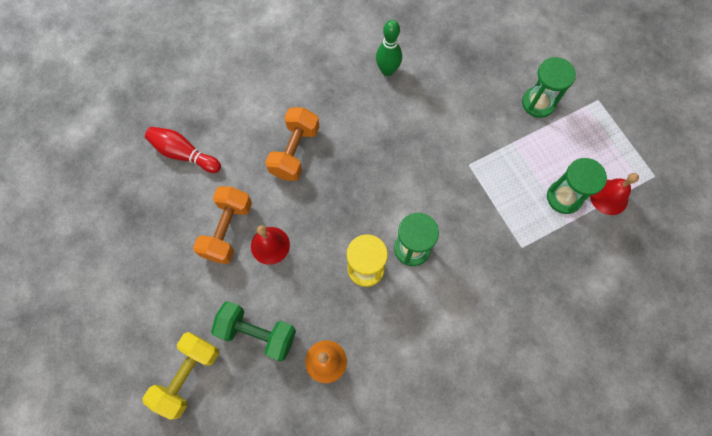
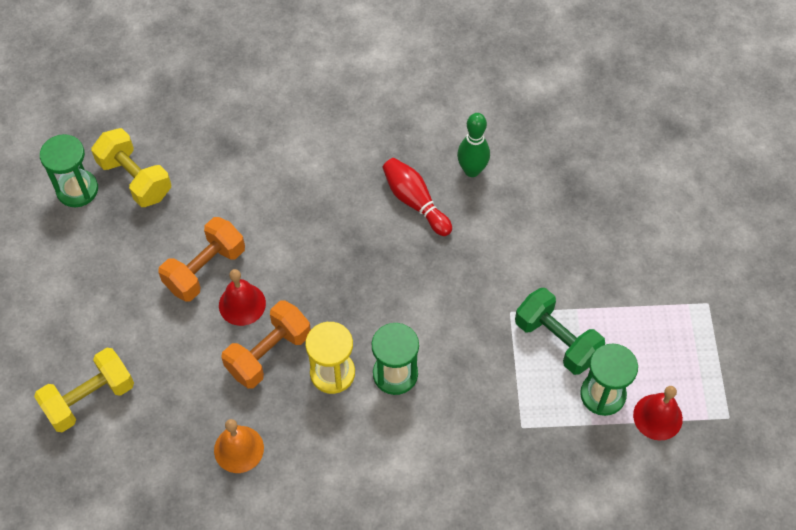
camera: 25 degrees right, 10 degrees down
red bowling pin [145,127,221,173] -> red bowling pin moved to [382,158,452,236]
green dumbbell [211,301,296,362] -> green dumbbell moved to [515,288,605,375]
orange dumbbell [265,108,320,181] -> orange dumbbell moved to [221,300,311,389]
green hourglass [522,57,576,118] -> green hourglass moved to [40,134,98,207]
none -> yellow dumbbell [91,128,171,207]

